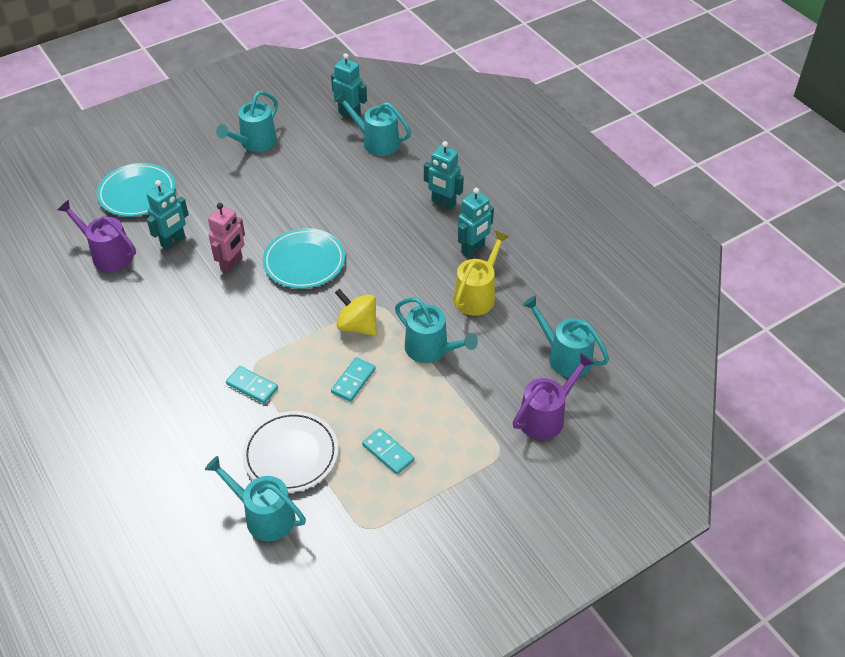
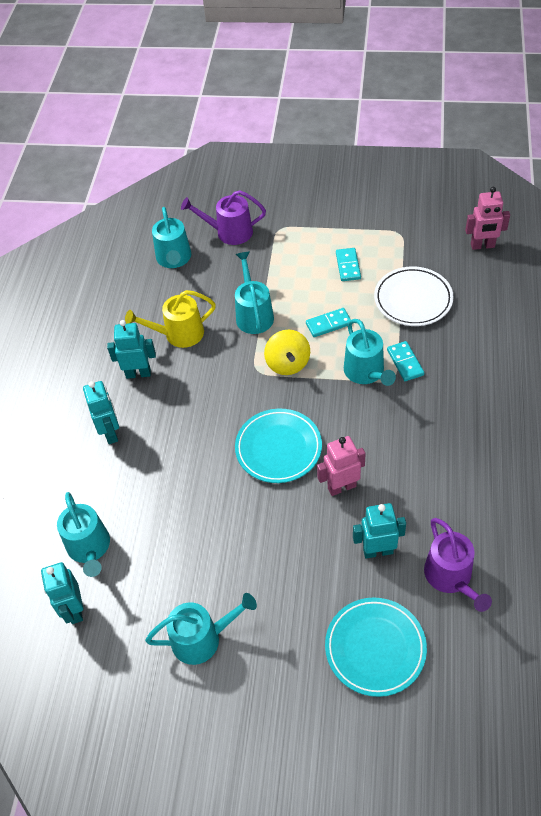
camera: 135 degrees left, 5 degrees up
turquoise watering can [205,456,306,541] -> turquoise watering can moved to [344,319,396,386]
none -> pink robot [465,187,510,250]

